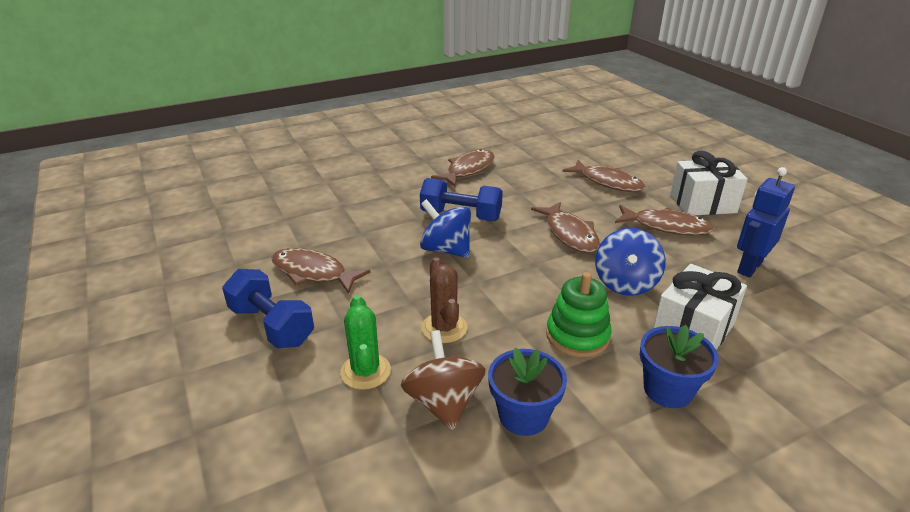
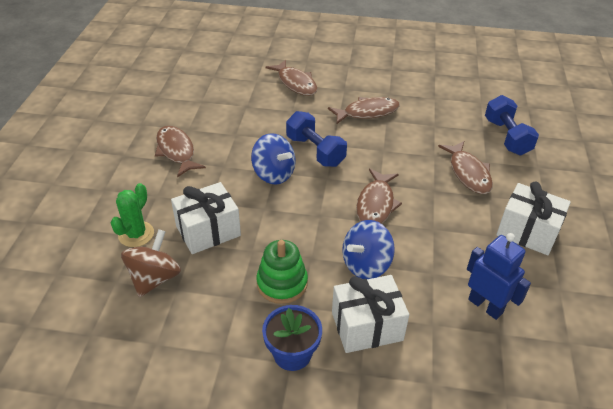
camera: 35 degrees right, 10 degrees up
blue dumbbell [222,269,314,348] -> blue dumbbell moved to [485,95,539,155]
blue spinning top [420,199,471,258] -> blue spinning top turned 150 degrees clockwise [251,133,296,184]
brown cactus [421,257,468,343] -> white gift [171,182,241,254]
blue flower pot [488,348,567,436] -> none
brown fish [615,205,714,235] -> brown fish moved to [266,60,318,96]
blue robot [737,167,795,277] -> blue robot turned 60 degrees clockwise [467,233,531,320]

